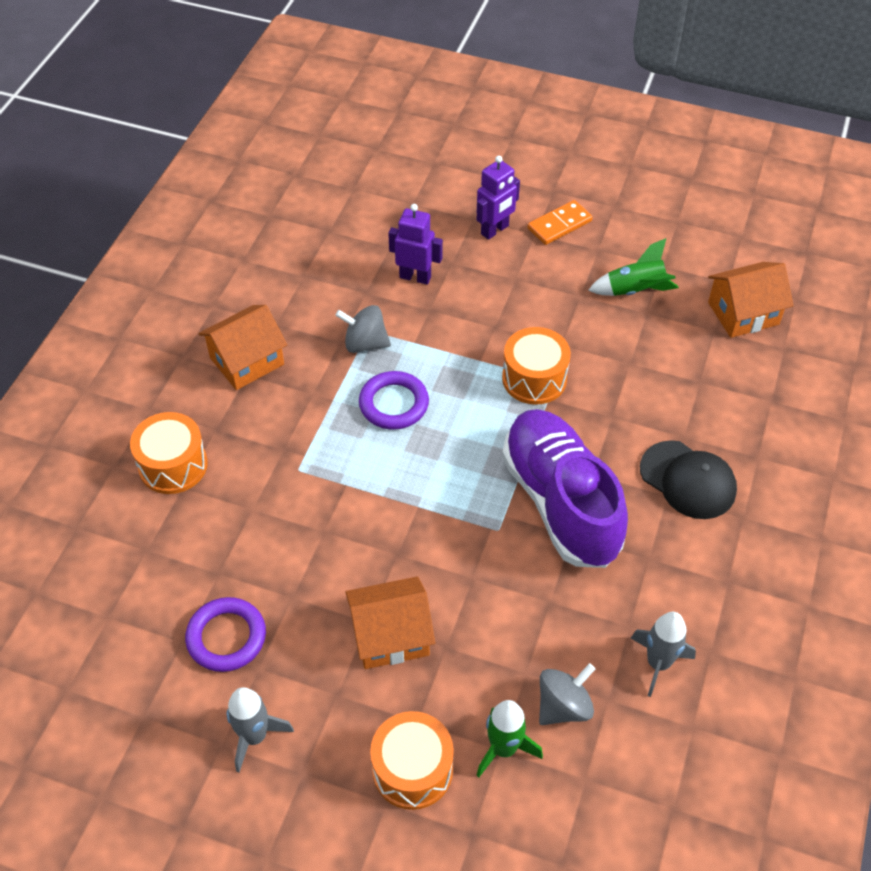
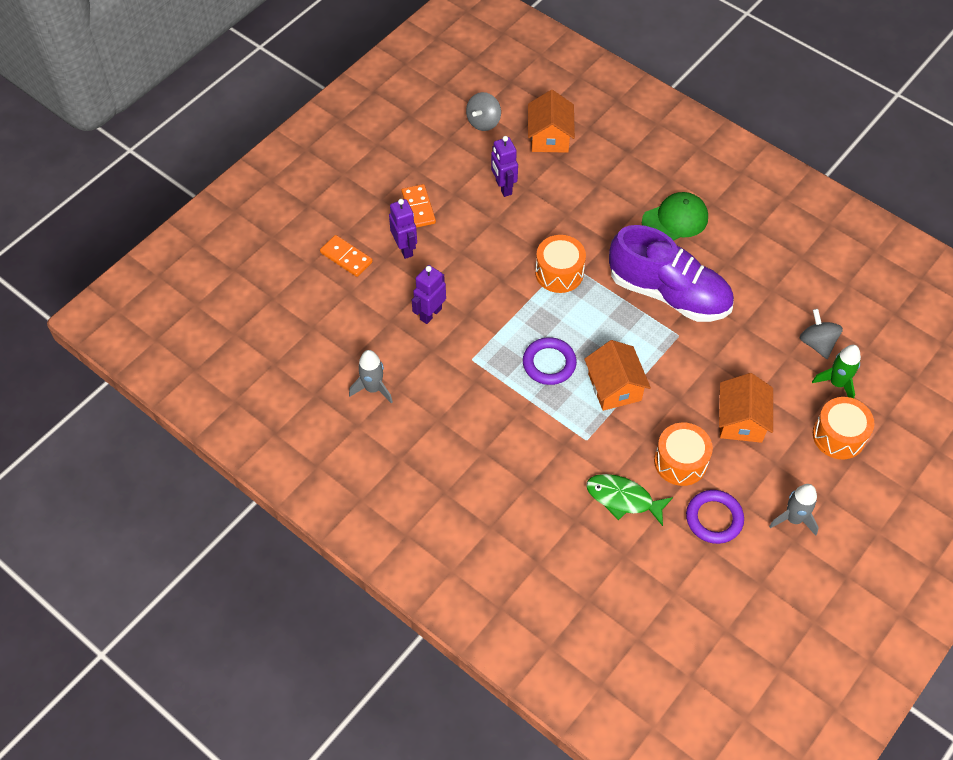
camera: 70 degrees left, 5 degrees up
orange drum [130,412,208,494] -> orange drum moved to [654,423,713,486]
orange house [198,305,287,390] -> orange house moved to [584,340,651,411]
grey spinning top [335,305,391,353] -> grey spinning top moved to [466,92,501,131]
purple shoe [502,409,628,568] -> purple shoe turned 150 degrees counterclockwise [609,225,734,322]
green rocket [588,238,679,296] -> purple robot [491,136,518,197]
grey rocket [631,612,696,697] -> grey rocket moved to [349,350,393,403]
black cap [640,440,737,519] -> green cap [642,192,708,241]
none -> orange domino [320,235,373,277]
none -> green fish [586,474,673,526]

